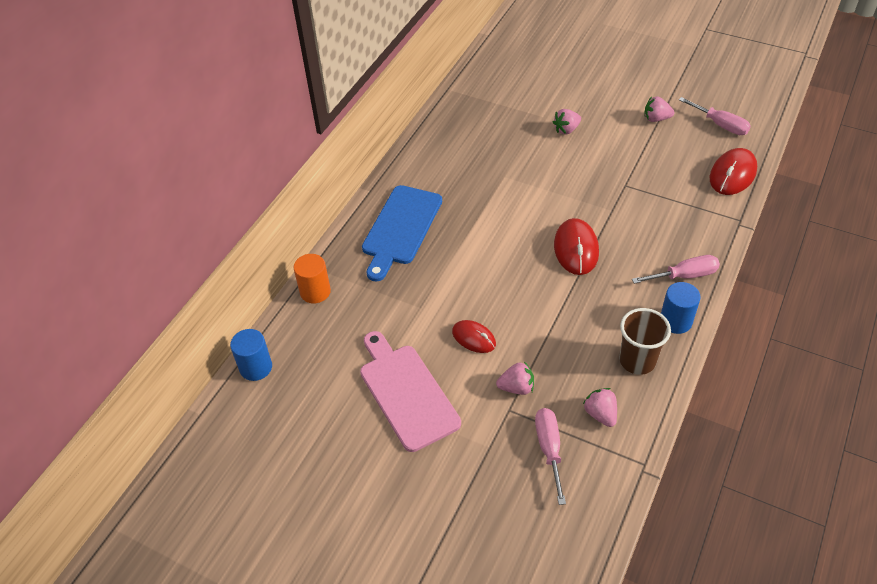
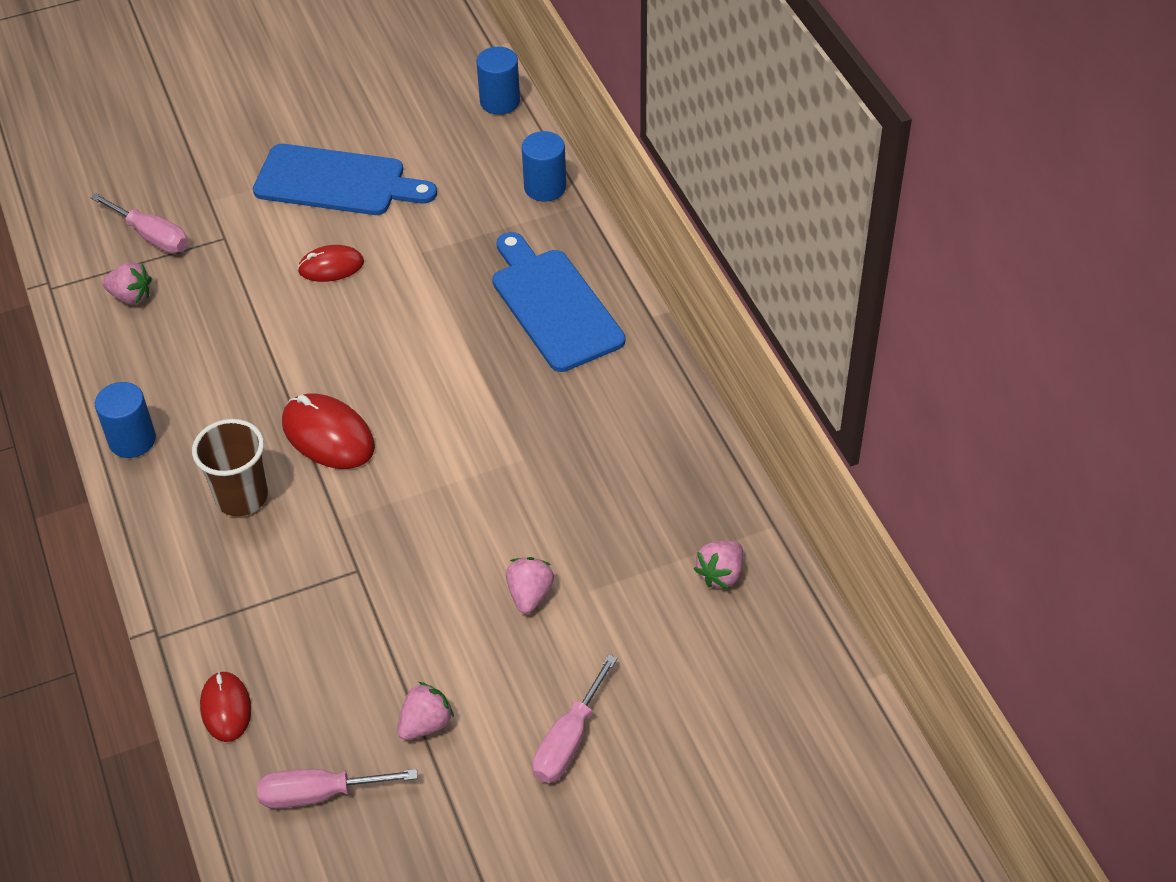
camera: 130 degrees right, 0 degrees up
orange cylinder [294,254,331,303] -> blue cylinder [522,131,566,202]
pink cutting board [360,331,461,452] -> blue cutting board [253,144,437,215]
pink strawberry [496,362,534,395] -> pink strawberry moved to [694,541,743,589]
brown cup [619,308,671,375] -> brown cup moved to [192,419,268,516]
pink screwdriver [632,255,720,284] -> pink screwdriver moved to [532,654,617,783]
red mouse [709,148,757,195] -> red mouse [200,671,251,742], size x0.64

